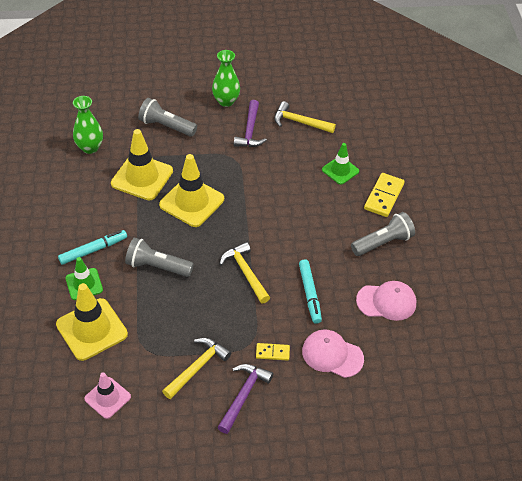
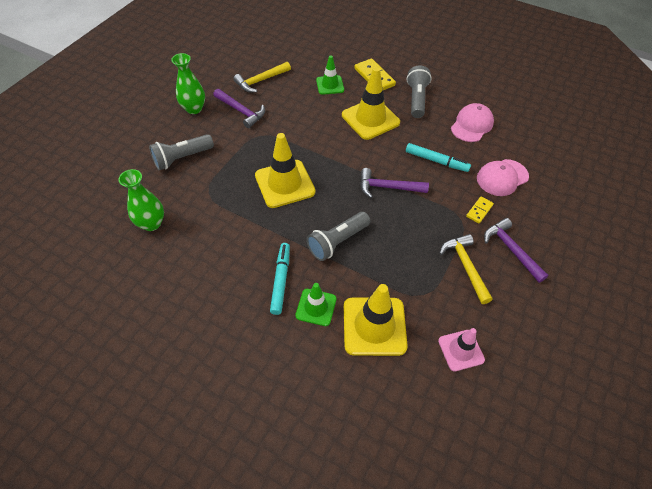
camera: 55 degrees left, 5 degrees up
yellow traffic cone [111,129,173,200] -> yellow traffic cone moved to [342,67,400,140]
yellow hammer [220,242,270,303] -> purple hammer [361,168,429,198]

